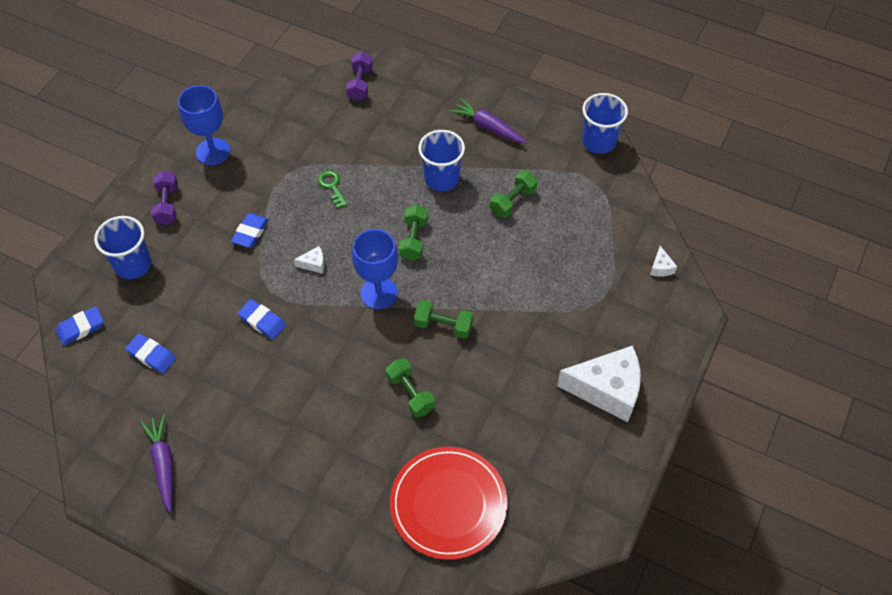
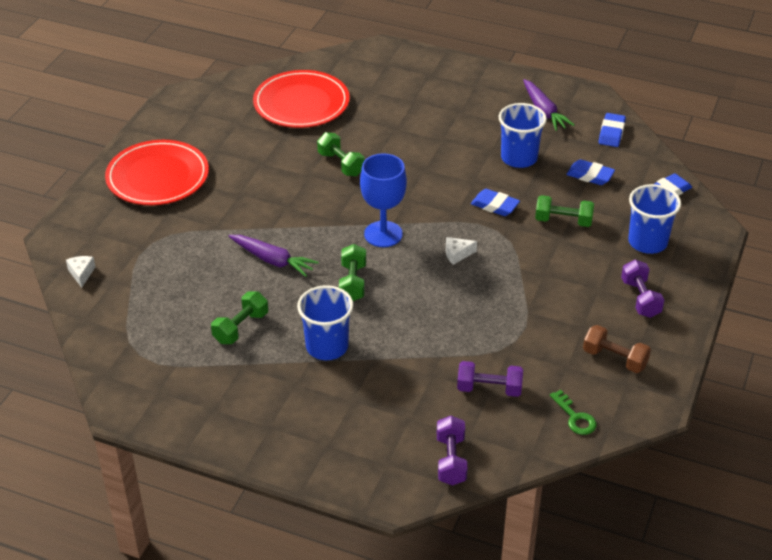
camera: 175 degrees right, 15 degrees down
blue goblet [178,85,230,165] -> brown dumbbell [583,325,651,373]
blue eraser [231,213,269,248] -> blue eraser moved to [599,113,626,147]
green key [318,170,347,209] -> green key moved to [550,390,597,435]
green dumbbell [414,300,473,339] -> green dumbbell moved to [535,195,594,227]
purple carrot [450,99,526,143] -> purple carrot moved to [229,235,319,277]
white cheese [557,345,641,422] -> red plate [105,140,209,205]
blue cup [582,93,628,154] -> blue cup moved to [499,103,547,168]
none -> purple dumbbell [457,361,523,397]

